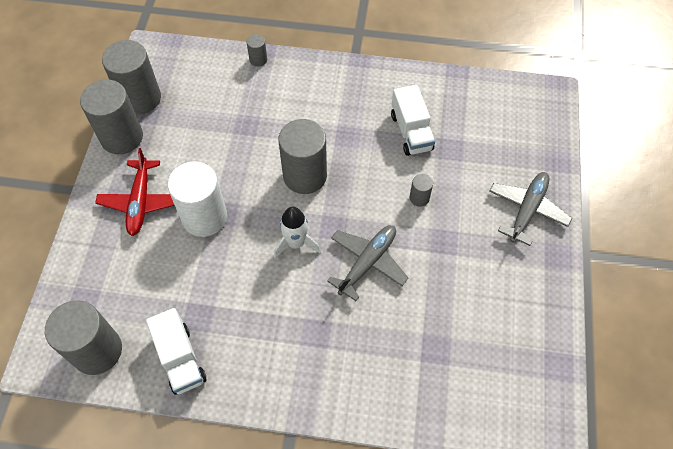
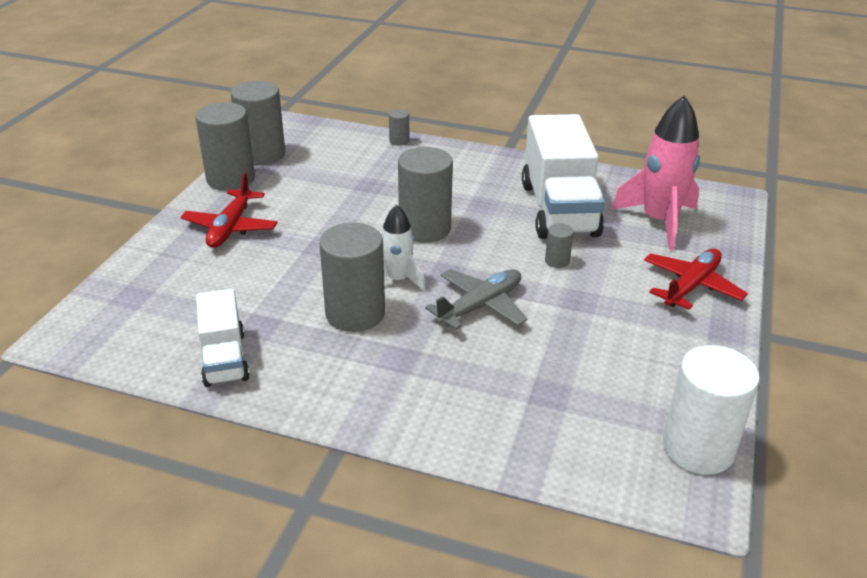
camera: 10 degrees right, 25 degrees down
grey cylinder [45,300,122,375] -> grey cylinder moved to [319,223,385,332]
white cylinder [168,161,227,237] -> white cylinder moved to [663,345,760,475]
white truck [391,85,435,156] -> white truck [522,114,605,239], size x1.78
grey plane [489,172,572,246] -> red plane [644,249,748,310]
none -> pink rocket [611,96,700,250]

